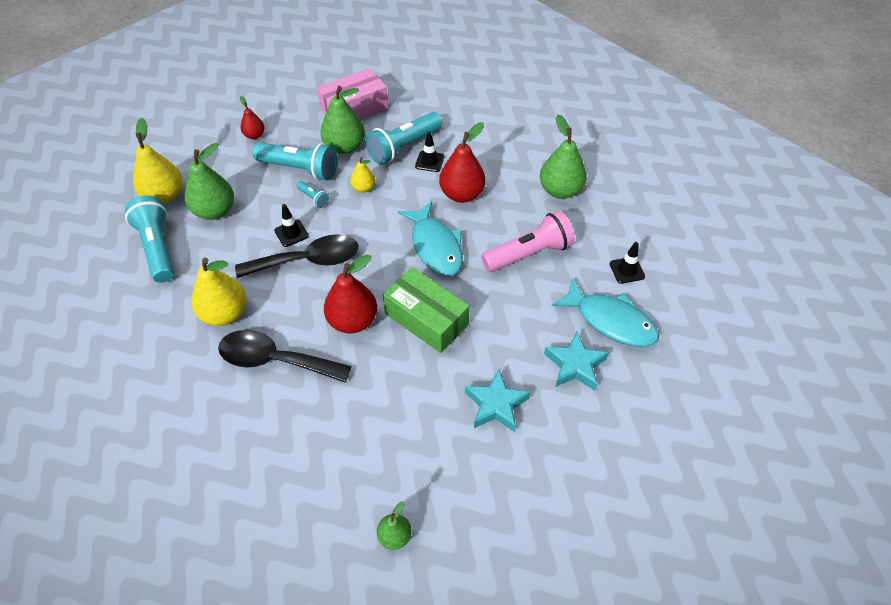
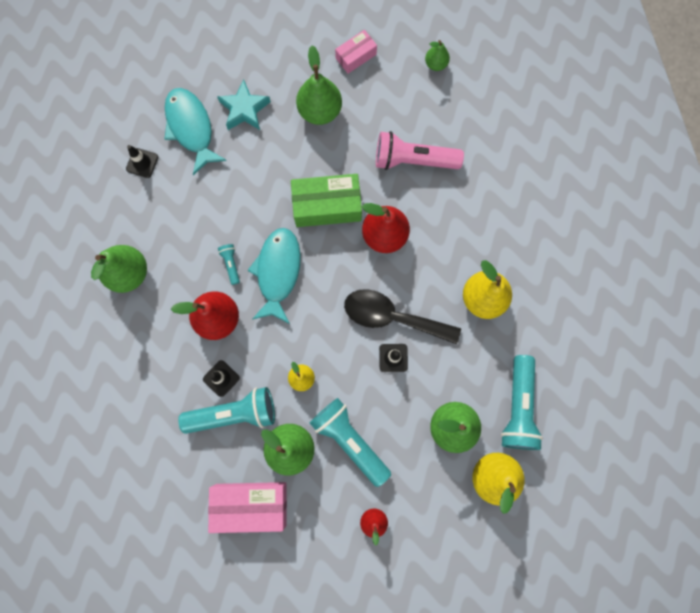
camera: 150 degrees left, 25 degrees up
black spoon [218,330,352,383] -> none
turquoise flashlight [297,181,330,208] -> turquoise flashlight moved to [218,244,240,285]
green box [383,267,470,353] -> green box turned 75 degrees counterclockwise [291,174,362,227]
turquoise star [465,369,531,432] -> green pear [296,45,342,125]
pink flashlight [481,211,575,272] -> pink flashlight moved to [376,131,464,170]
none -> pink box [335,30,377,74]

